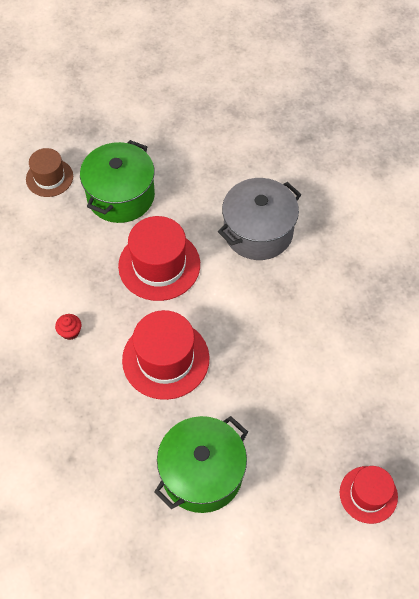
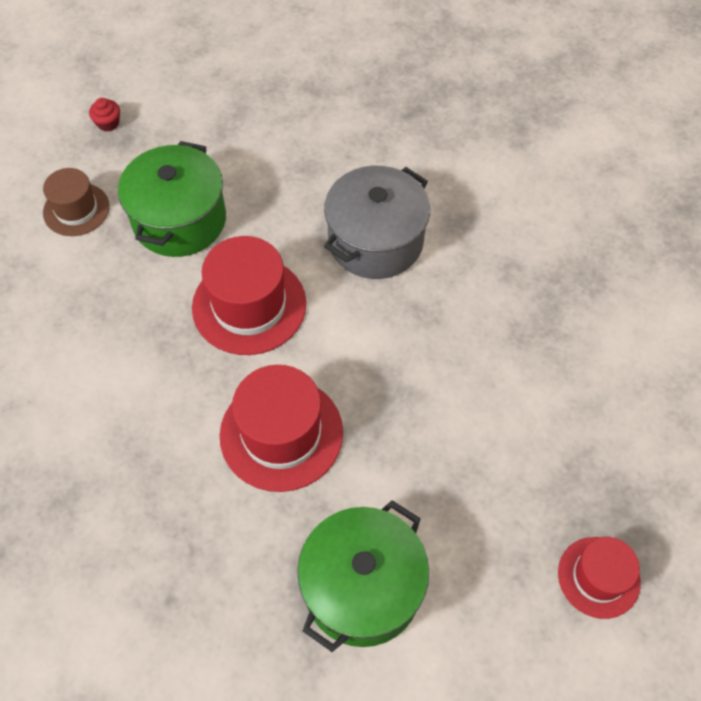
camera: 10 degrees left, 0 degrees up
red cupcake [55,314,81,340] -> red cupcake moved to [89,98,120,132]

